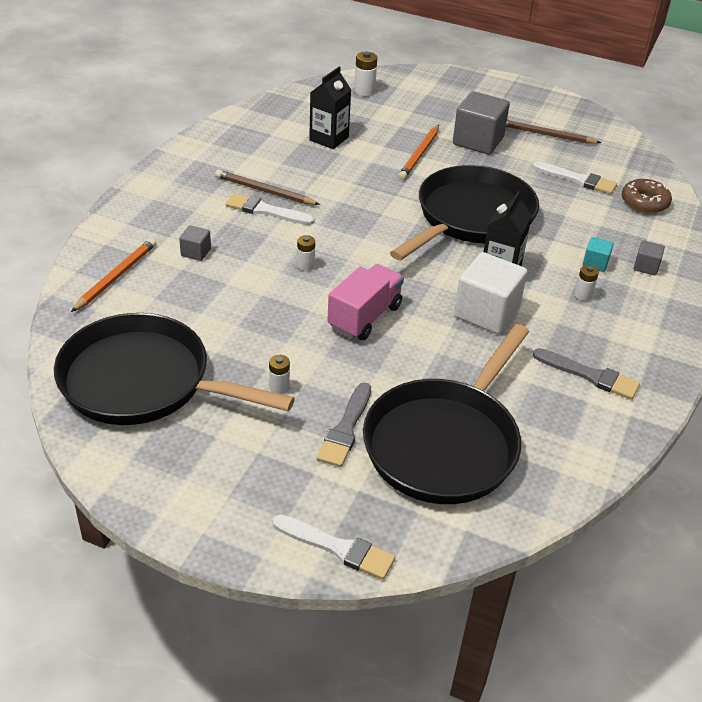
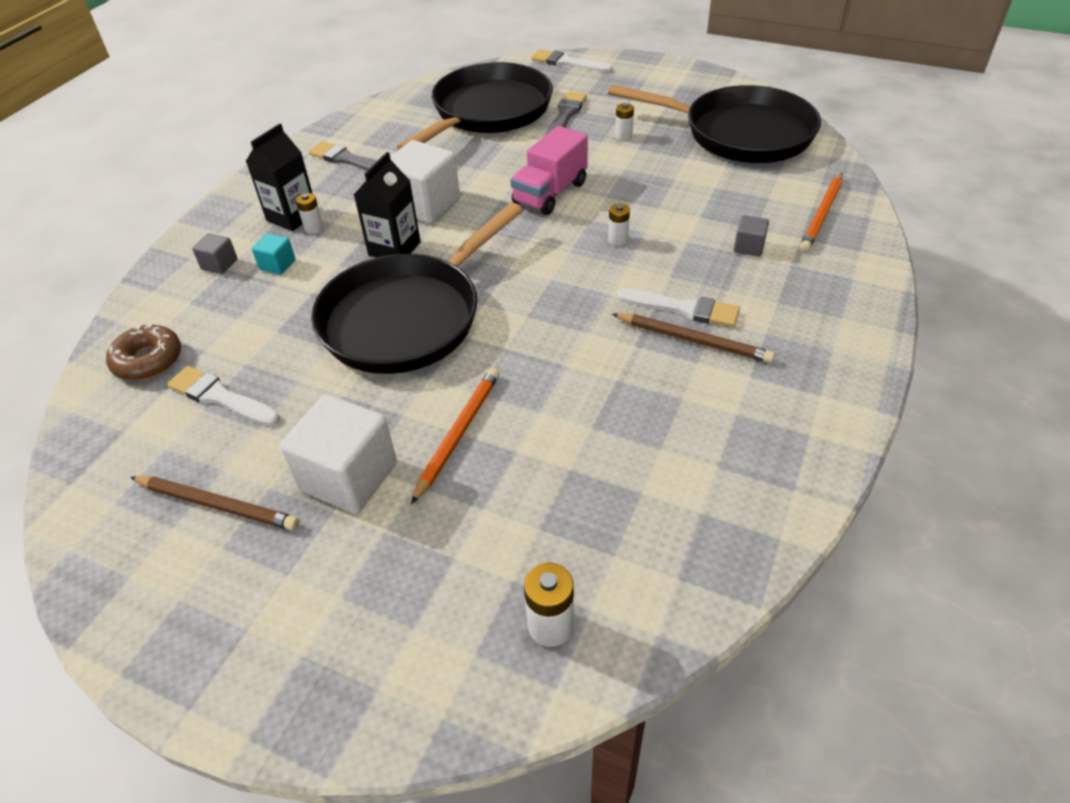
camera: 175 degrees left, 5 degrees up
black carton [309,67,351,149] -> black carton moved to [246,123,313,231]
grey cube [453,91,510,155] -> white cube [280,394,397,514]

